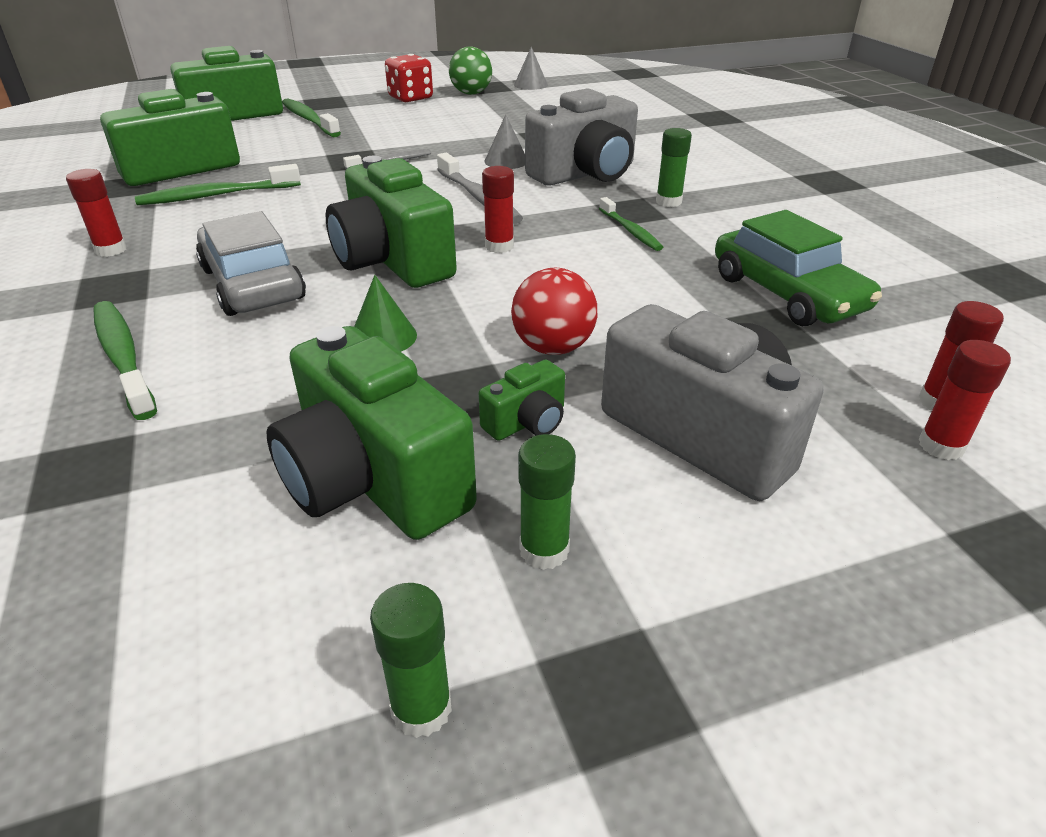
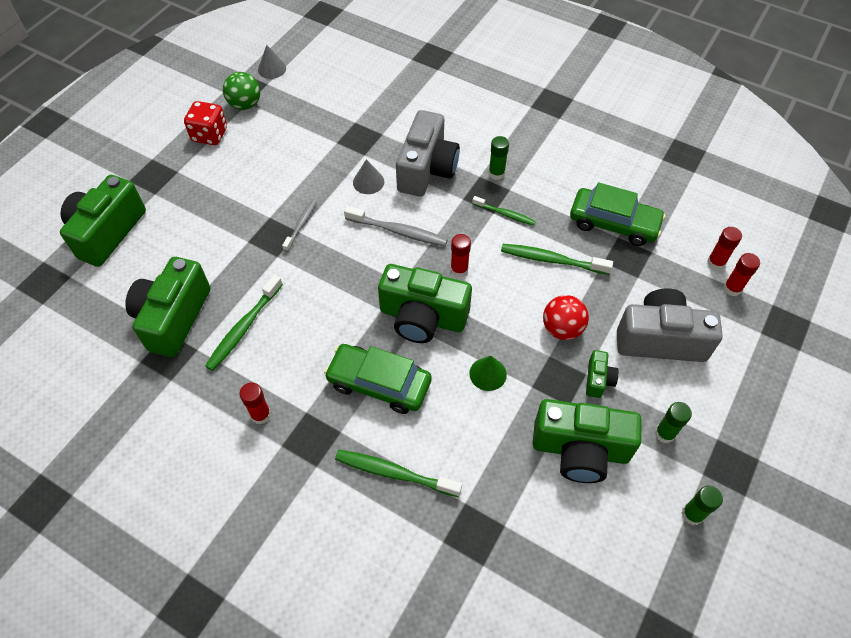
camera: 40 degrees left, 20 degrees up
grey car [196,211,306,316] -> green car [324,344,432,414]
green toothbrush [282,98,341,137] -> green toothbrush moved to [501,244,613,275]

